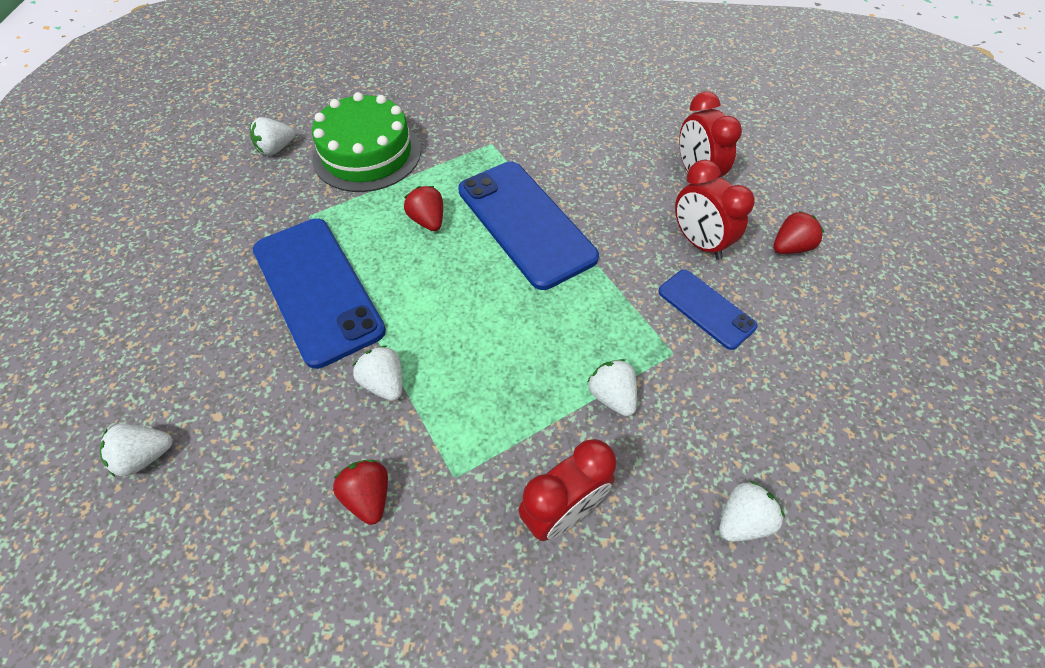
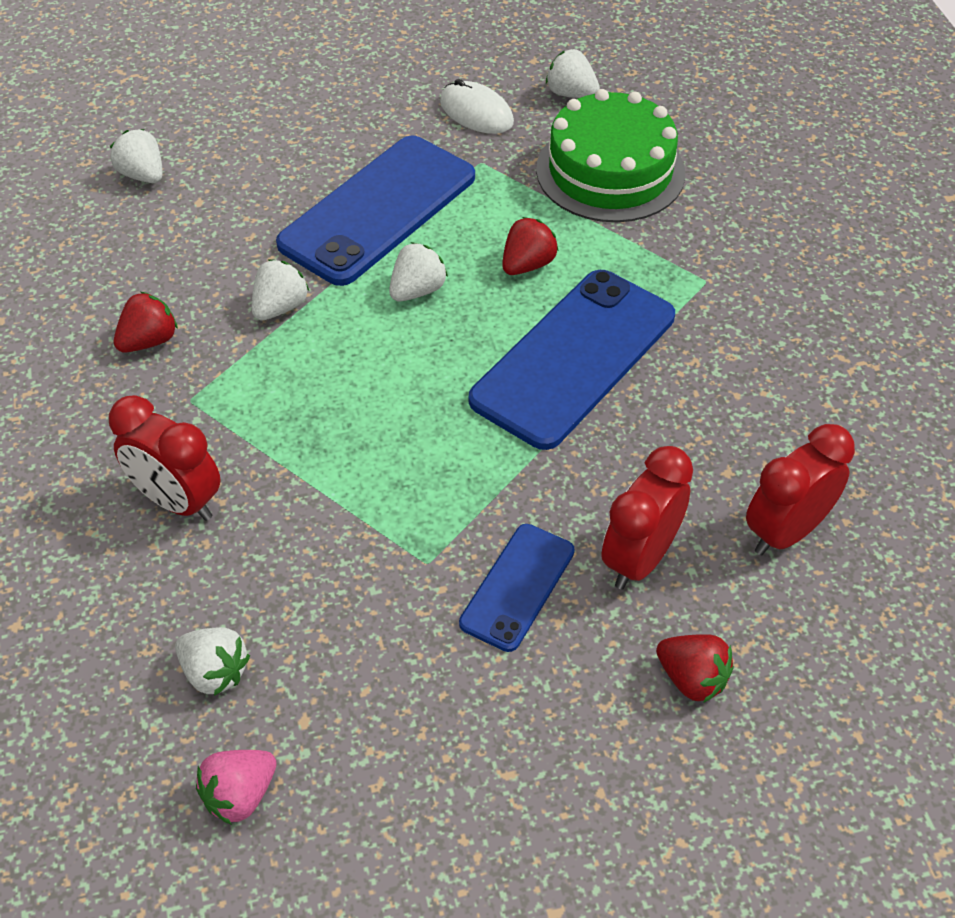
camera: 70 degrees right, 5 degrees down
white strawberry [587,359,637,416] -> white strawberry moved to [389,242,448,302]
none -> pink strawberry [196,750,277,825]
none -> white mouse [440,79,514,134]

